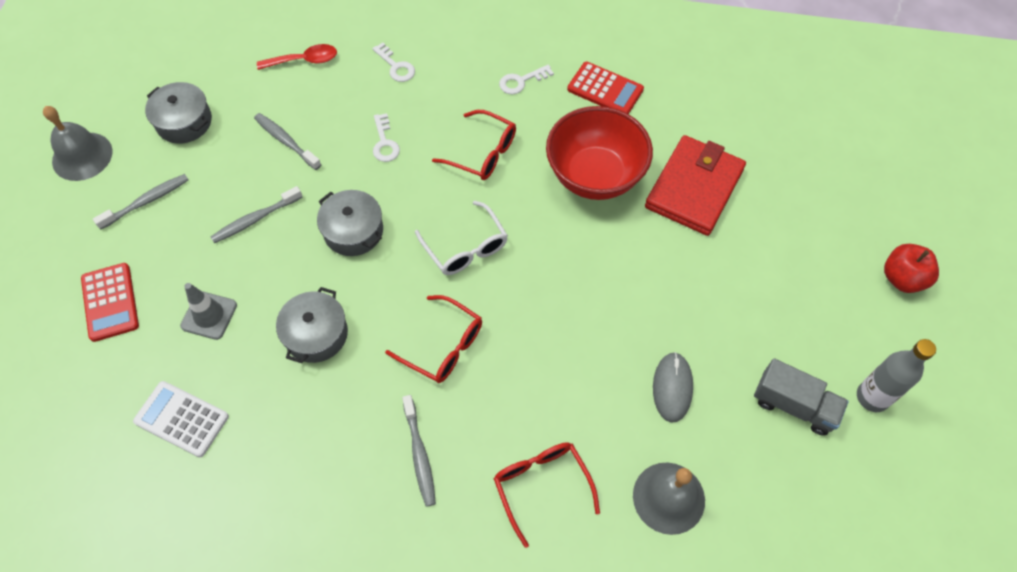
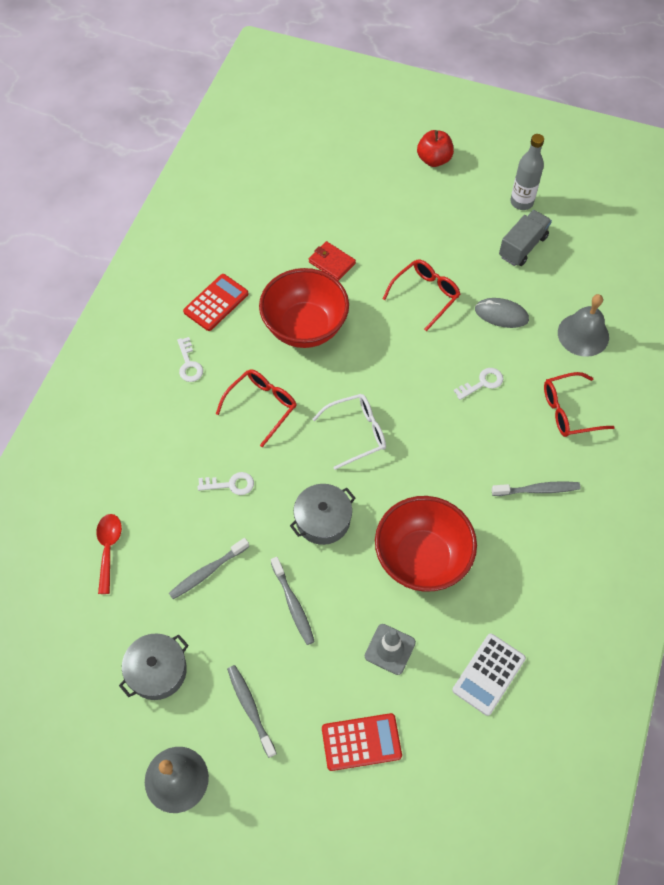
camera: 80 degrees left, 0 degrees up
grey pot [276,287,348,363] -> red bowl [375,496,477,592]
white key [372,42,415,82] -> white key moved to [454,368,503,400]
red glasses [385,295,482,383] -> red glasses moved to [383,260,460,331]
red wallet [645,135,746,236] -> red wallet [309,241,356,281], size x0.51

